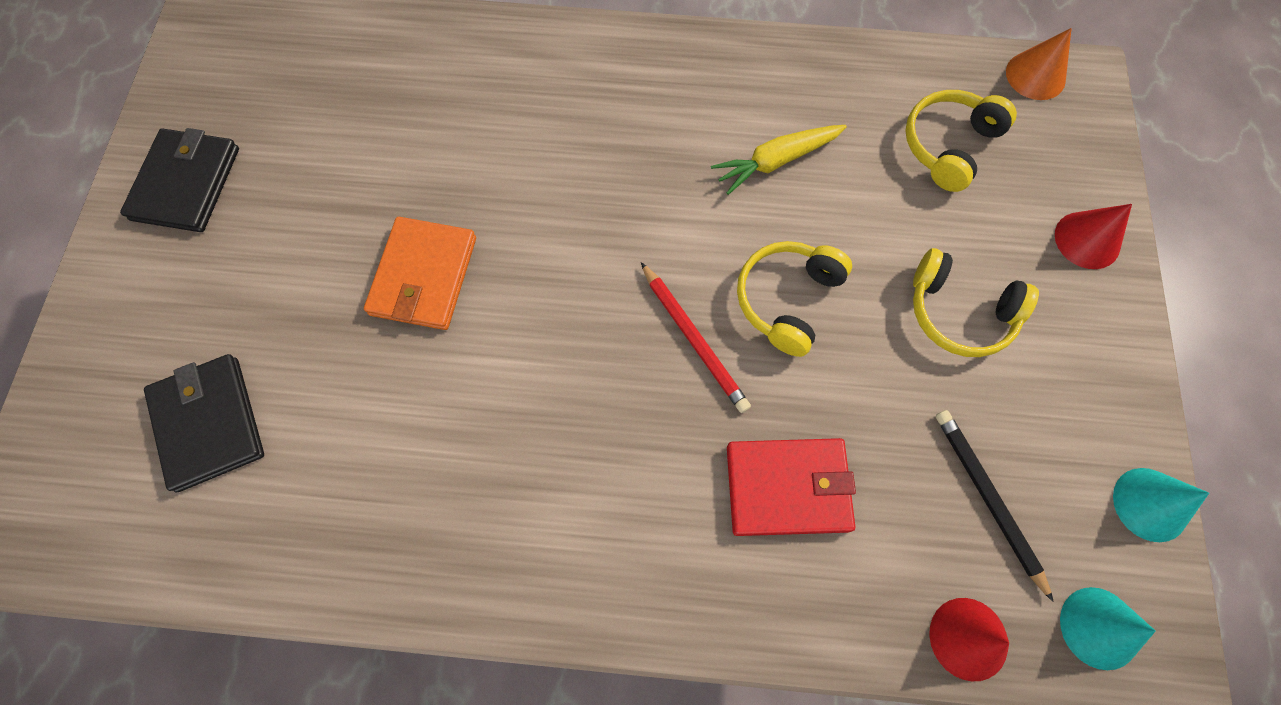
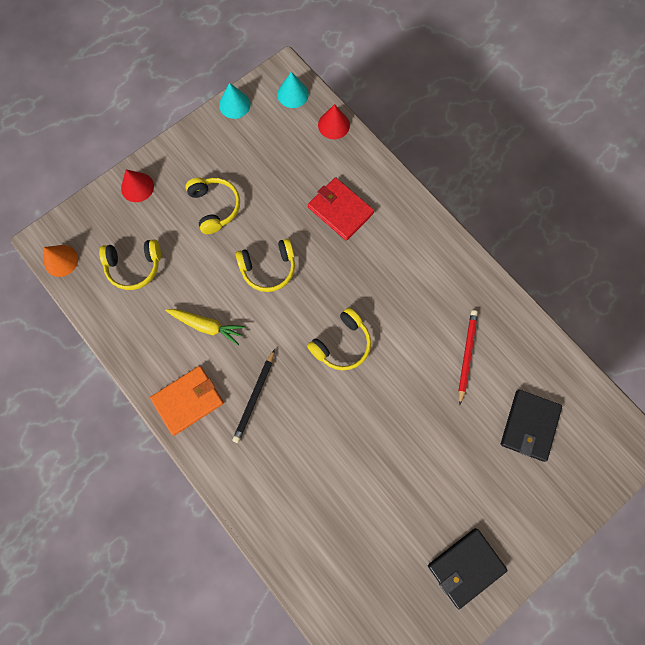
camera: 135 degrees left, 5 degrees up
orange wallet [364,217,476,330] -> orange wallet moved to [150,366,224,436]
red pencil [641,262,751,413] -> red pencil moved to [458,310,478,405]
black pencil [936,410,1054,602] -> black pencil moved to [232,349,275,443]
none -> yellow headphones [307,308,371,370]

